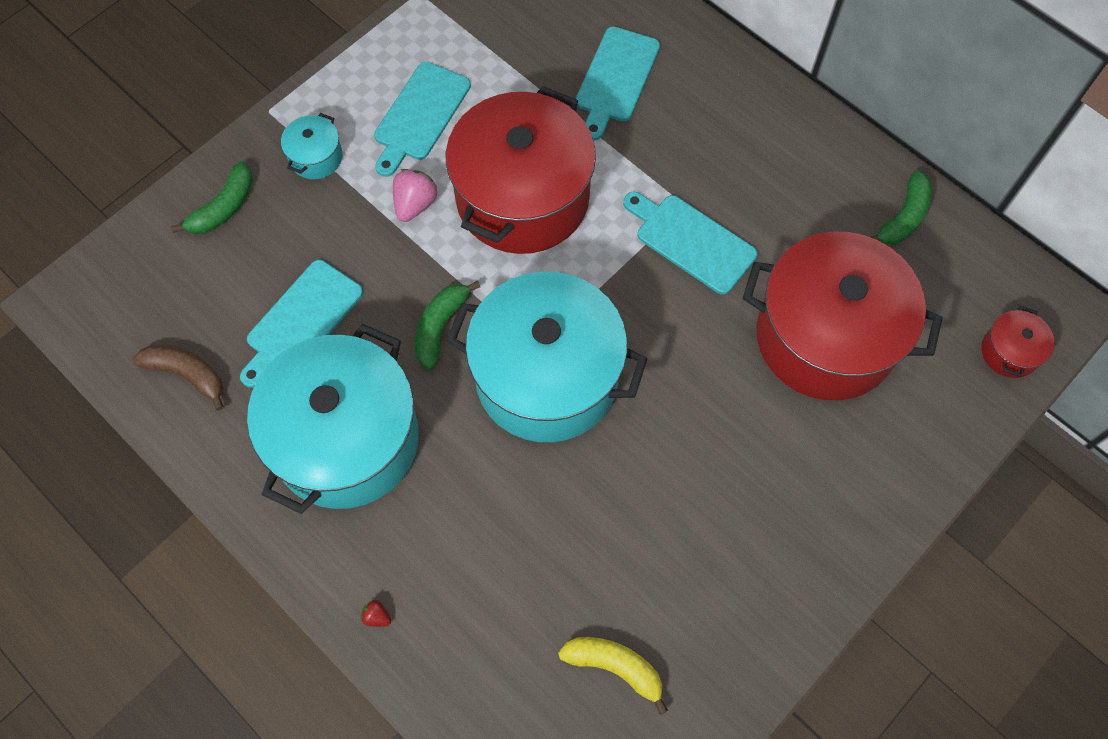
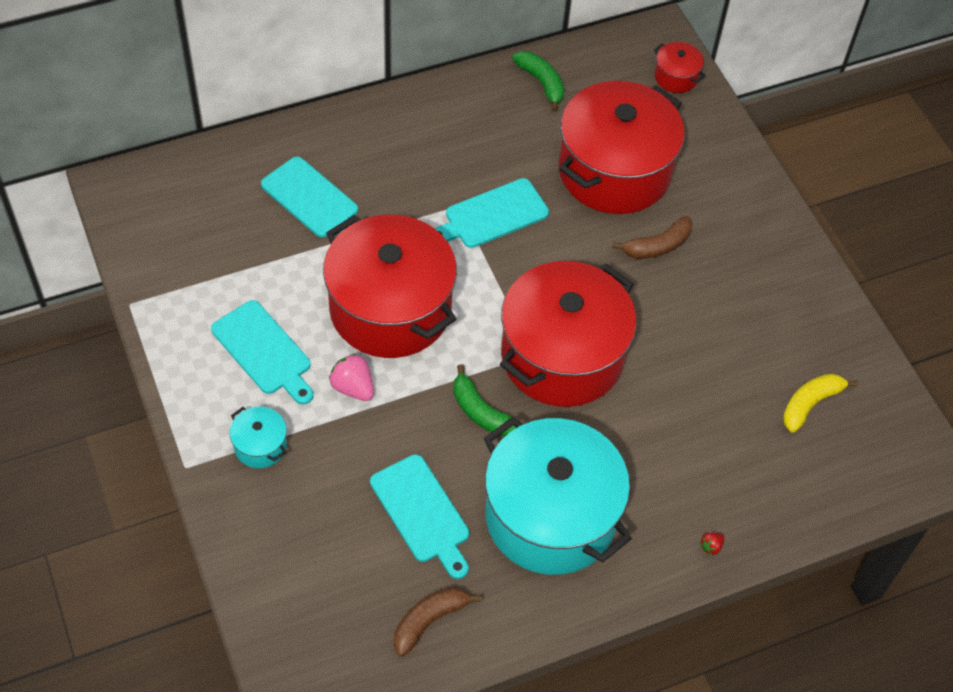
camera: 70 degrees left, 10 degrees down
green banana [171,161,253,234] -> none
turquoise pot [446,272,647,442] -> red pot [500,261,636,407]
none -> brown banana [612,216,693,259]

